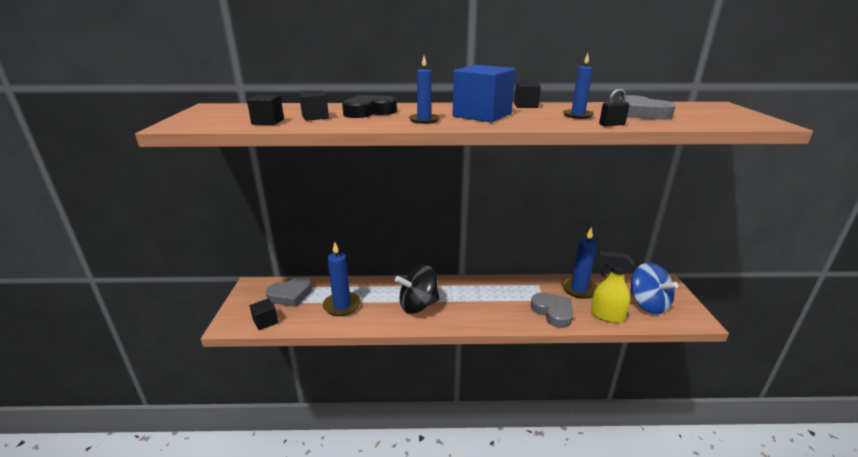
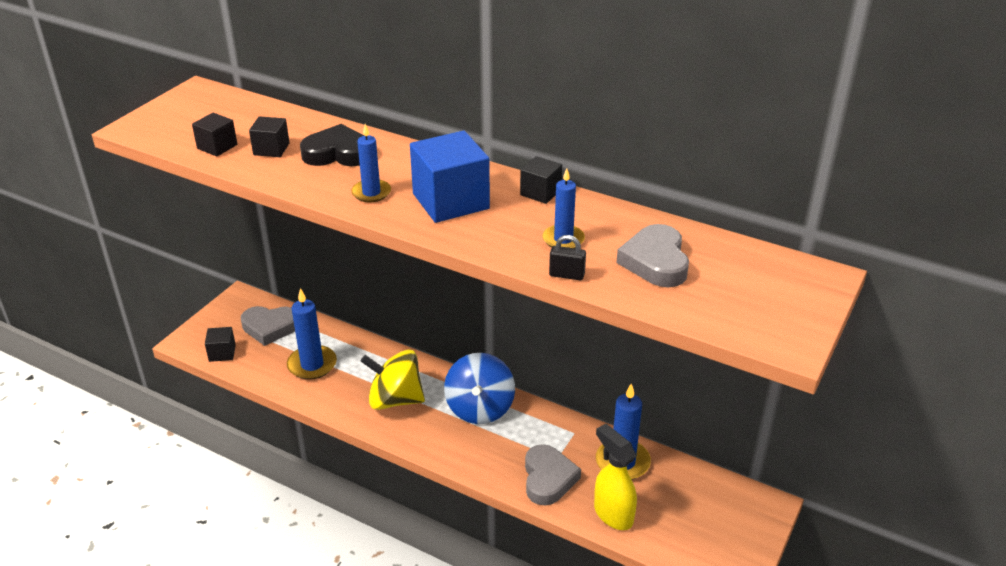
camera: 30 degrees right, 10 degrees up
black spinning top [395,265,439,314] -> yellow spinning top [361,350,425,410]
blue spinning top [630,262,678,314] -> blue spinning top moved to [444,353,515,424]

